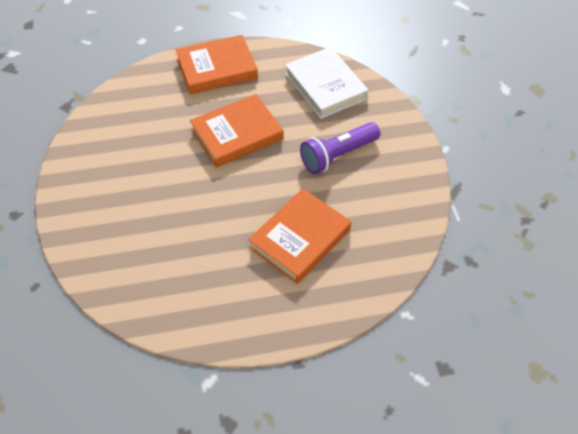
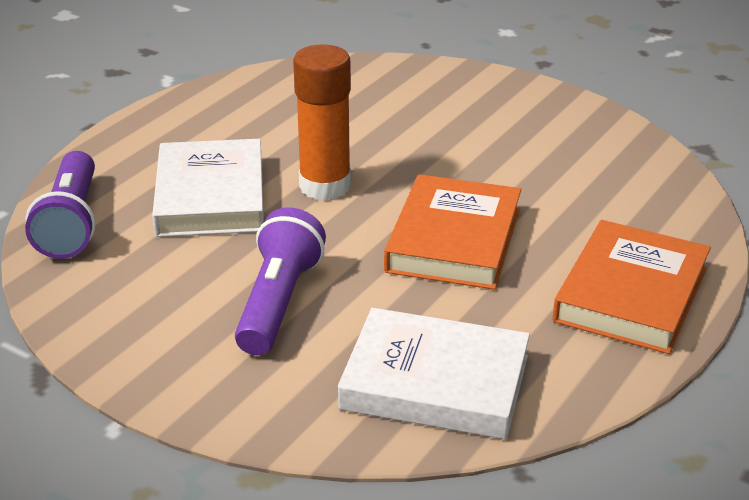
camera: 135 degrees right, 20 degrees down
orange book [248,188,351,284] -> white book [152,139,264,237]
none -> purple flashlight [25,151,95,259]
none -> orange glue stick [293,44,351,200]

